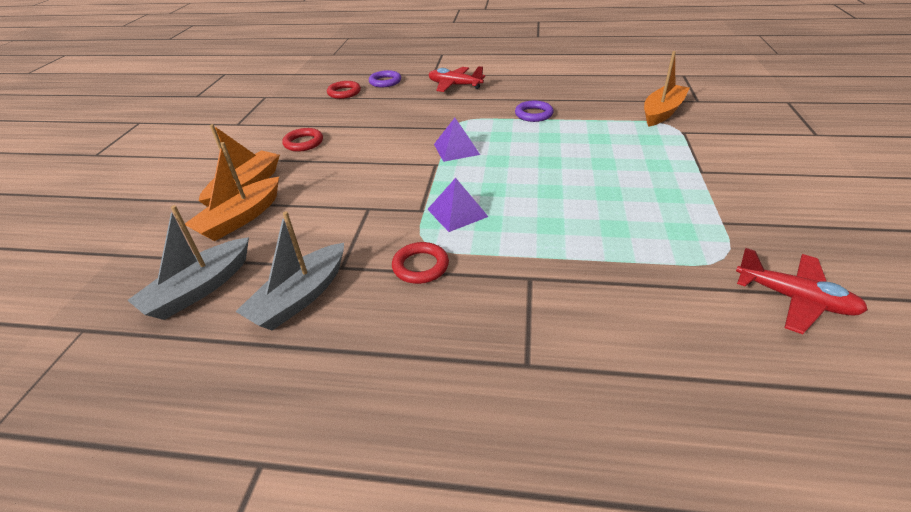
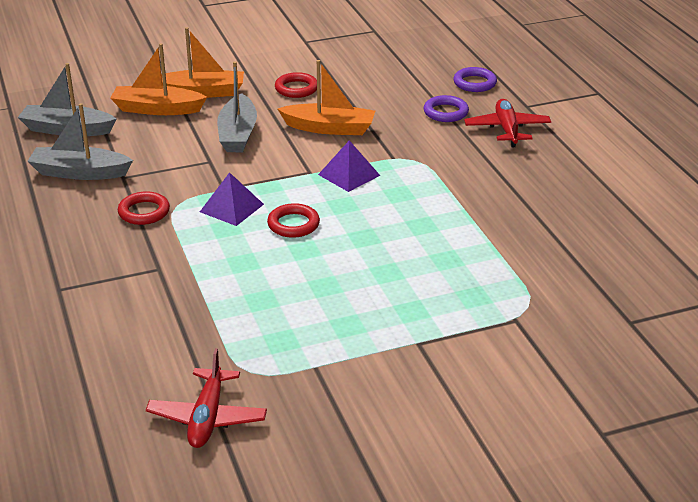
camera: 60 degrees right, 5 degrees down
red ring [327,81,361,99] -> red ring moved to [267,203,320,238]
purple ring [515,101,554,122] -> purple ring moved to [424,95,469,122]
orange boat [644,51,689,127] -> orange boat moved to [278,60,375,135]
none -> grey boat [217,61,257,152]

